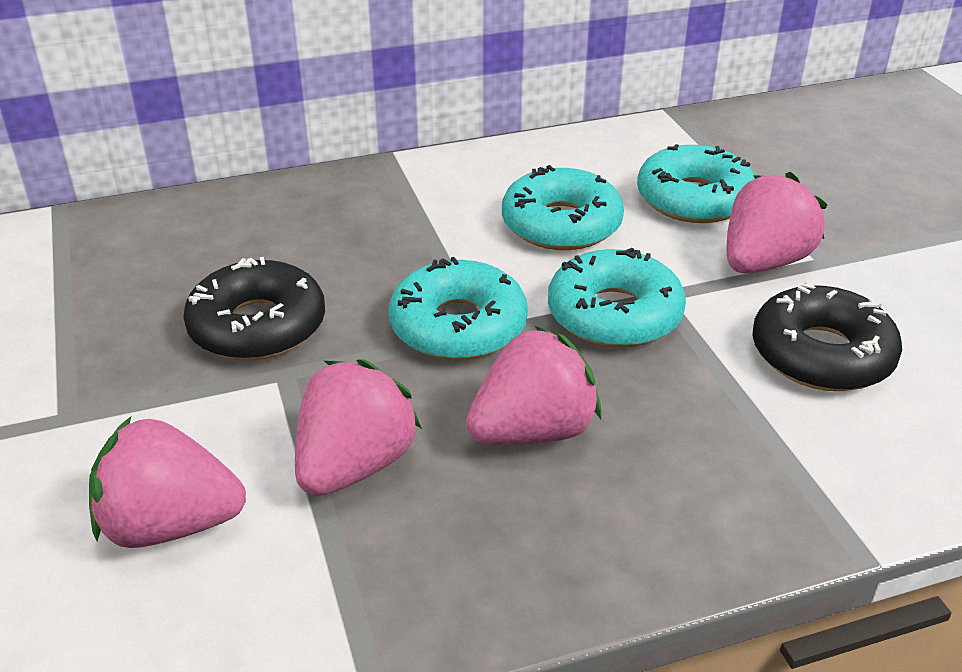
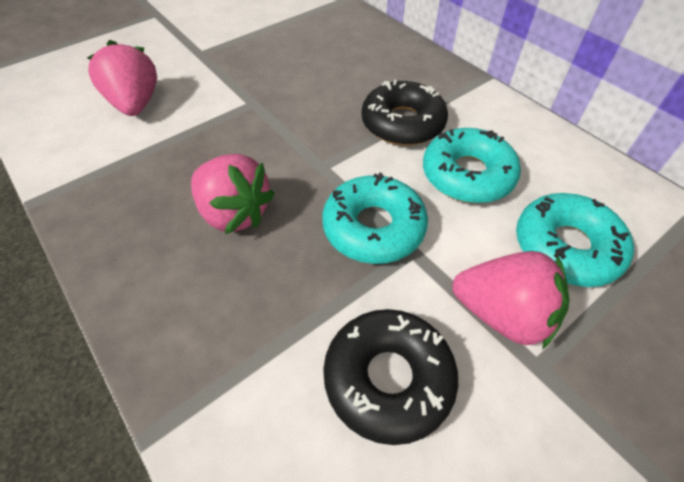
camera: 70 degrees right, 15 degrees up
black donut [183,257,325,361] -> black donut moved to [362,80,448,146]
pink strawberry [295,359,422,496] -> none
turquoise donut [389,257,528,360] -> none

